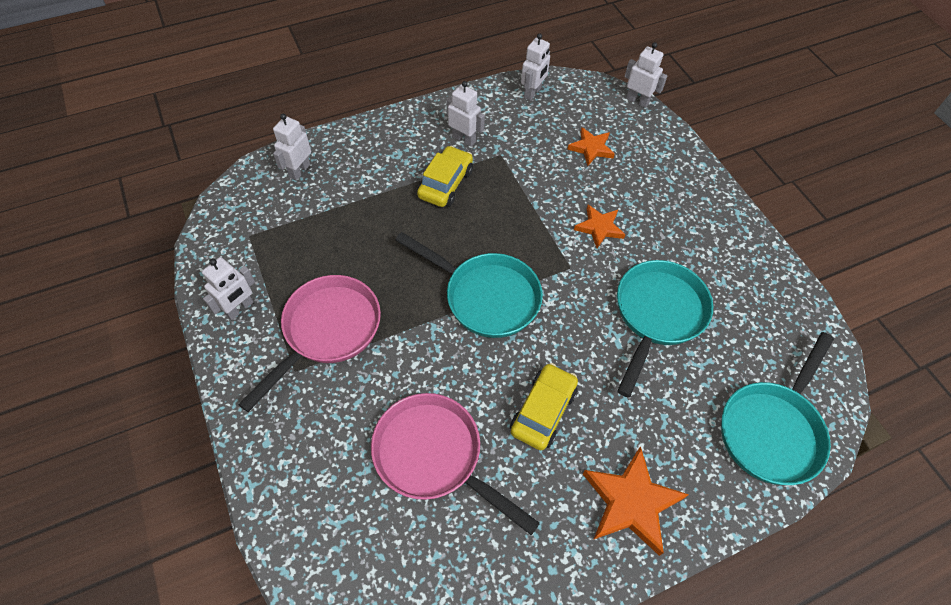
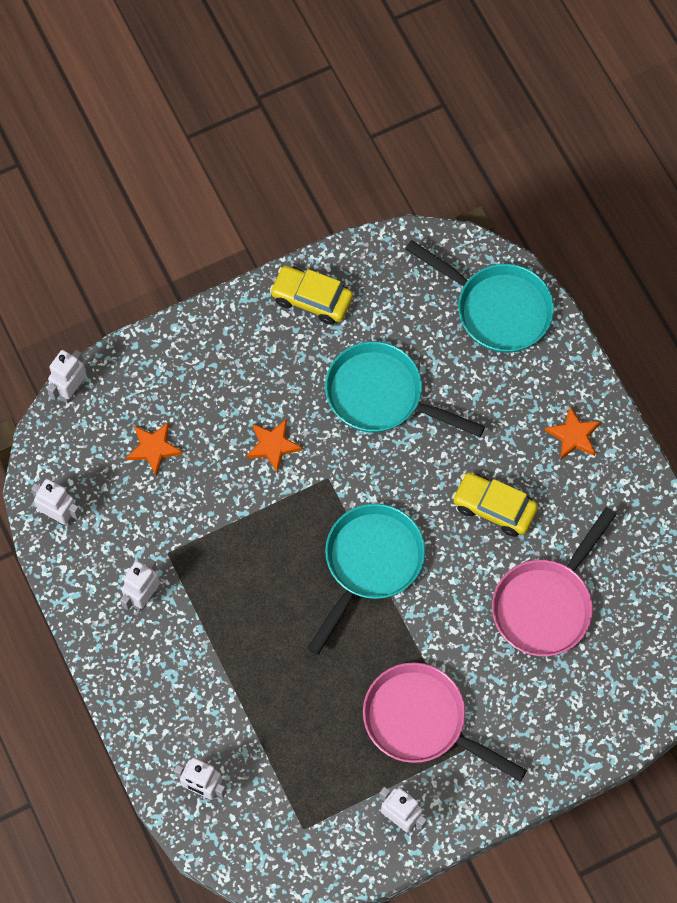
camera: 90 degrees left, 10 degrees up
yellow car [417,146,473,207] -> yellow car moved to [270,266,353,325]
orange star [583,446,689,556] -> orange star [545,406,601,459], size x0.61

